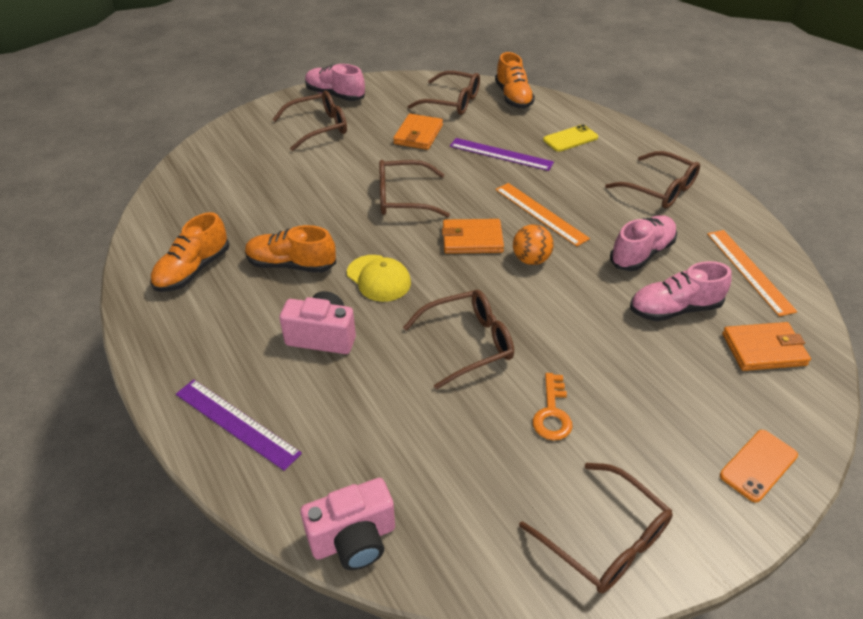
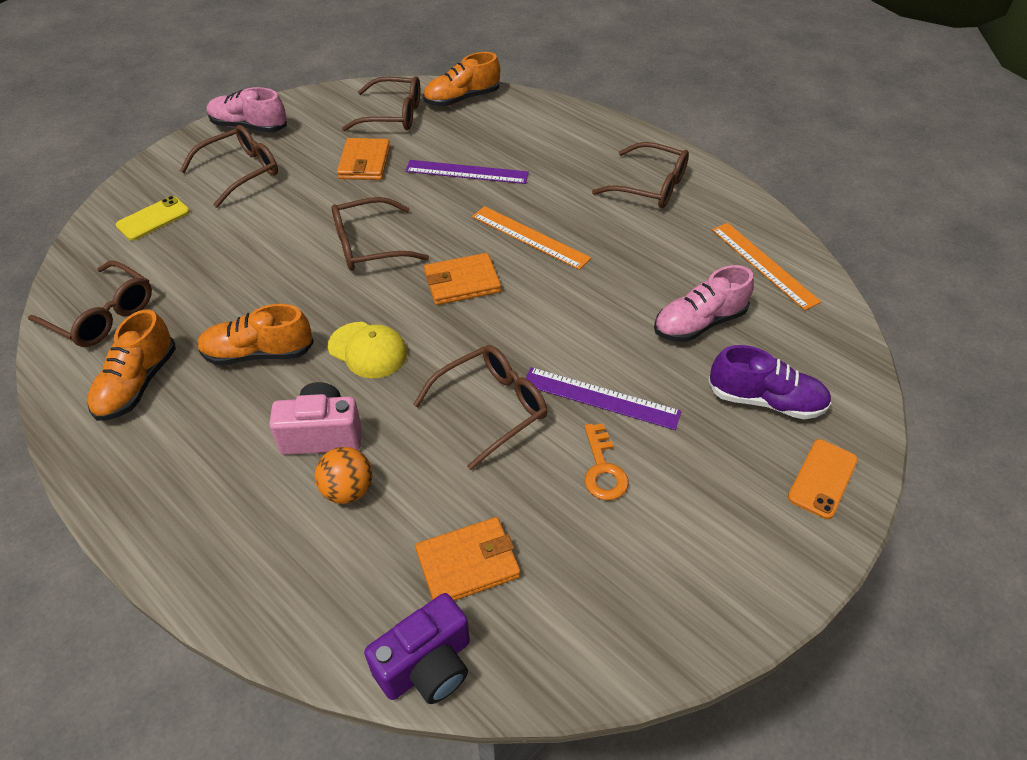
camera: 15 degrees left, 5 degrees up
purple ruler [176,379,302,471] -> purple ruler moved to [526,367,682,430]
pink camera [300,478,395,570] -> purple camera [364,593,470,704]
orange shoe [495,52,535,109] -> orange shoe turned 90 degrees clockwise [423,52,500,106]
orange ball [513,224,554,265] -> orange ball moved to [315,447,372,504]
brown glasses [519,463,673,593] -> brown glasses moved to [28,261,152,347]
yellow phone [543,124,598,152] -> yellow phone moved to [116,196,190,241]
pink shoe [610,215,677,271] -> none
orange wallet [722,322,811,371] -> orange wallet moved to [415,517,521,601]
none -> purple shoe [708,345,832,419]

